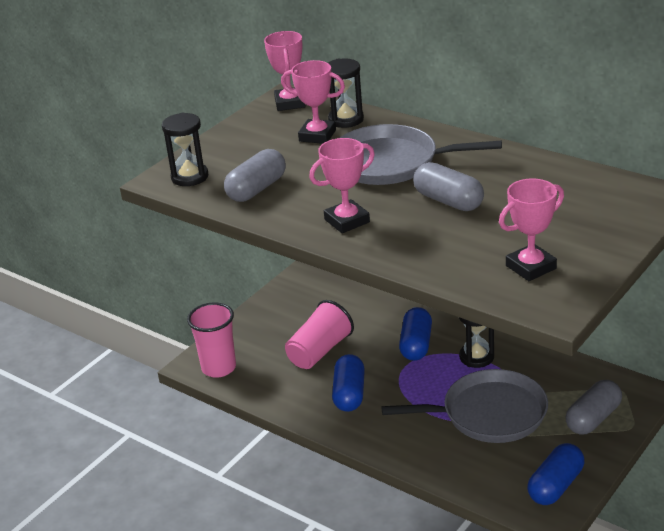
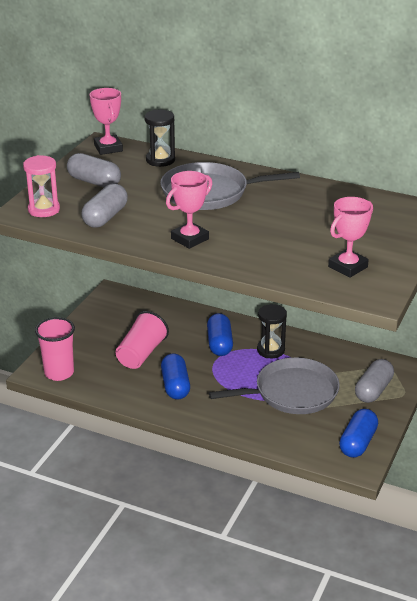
camera: 15 degrees left, 0 degrees up
black hourglass [162,113,208,186] -> pink hourglass [23,155,60,217]
pink trophy [281,60,345,144] -> none
grey capsule [413,162,484,211] -> grey capsule moved to [67,153,121,187]

